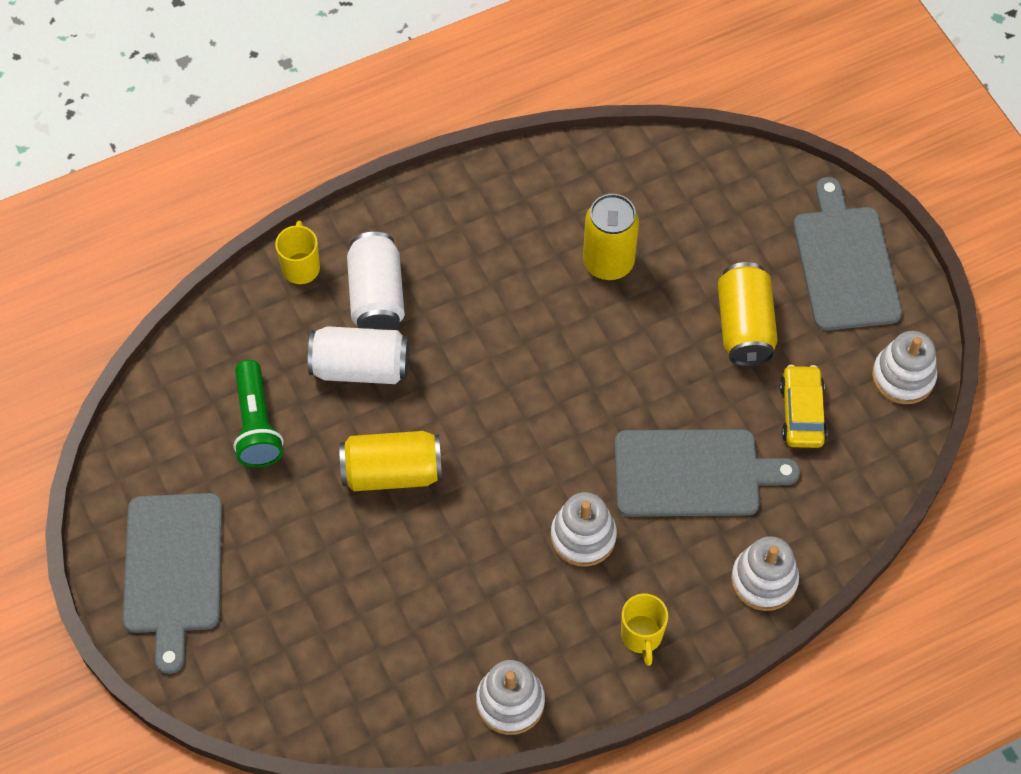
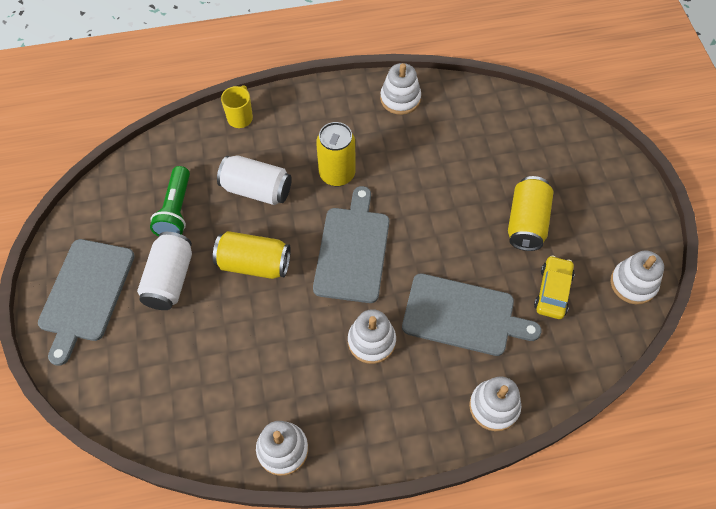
camera: 15 degrees right, 0 degrees up
white can [347,232,405,330] -> white can moved to [137,232,192,310]
yellow can [583,194,639,280] -> yellow can moved to [316,122,355,186]
yellow mug [621,594,668,666] -> none
grey cutting board [793,177,902,330] -> grey cutting board moved to [313,186,389,303]
none -> white stacking toy [380,63,421,115]

